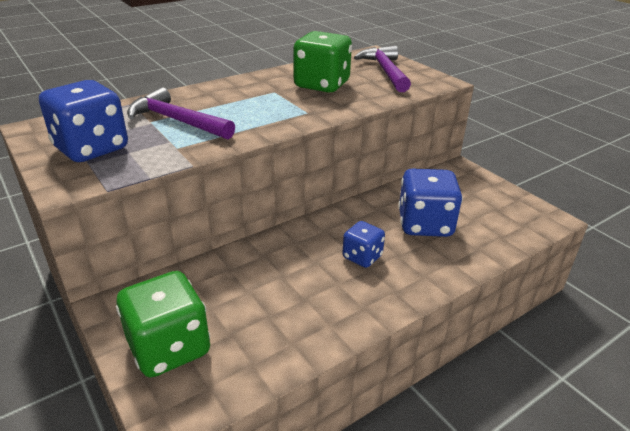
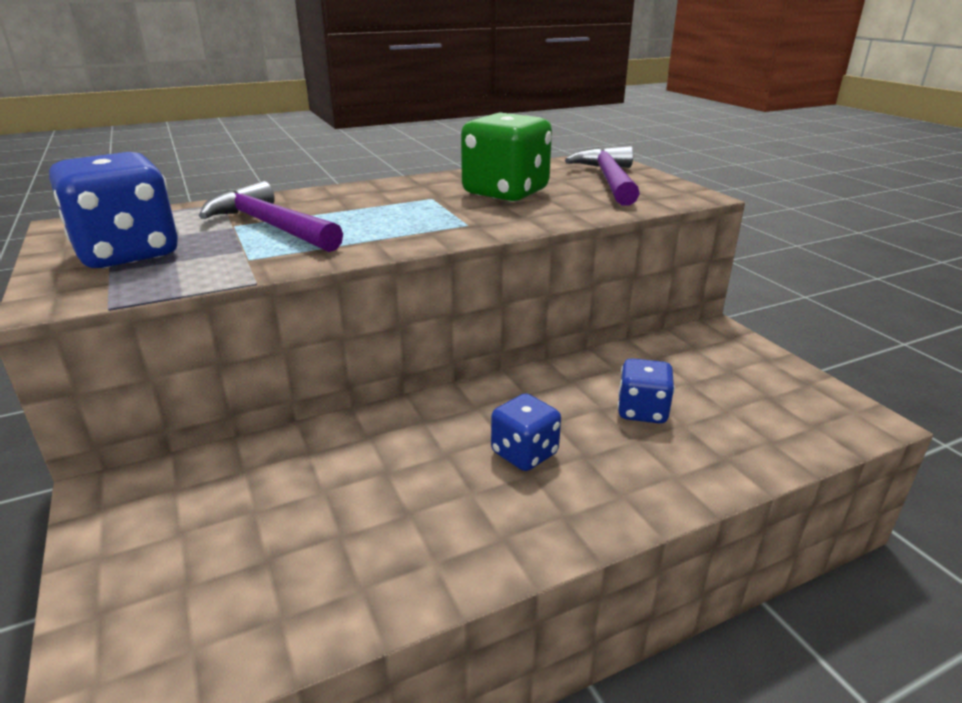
camera: 10 degrees right, 5 degrees down
green dice [116,271,210,377] -> none
blue dice [398,168,463,237] -> blue dice [617,358,675,423], size x0.57

